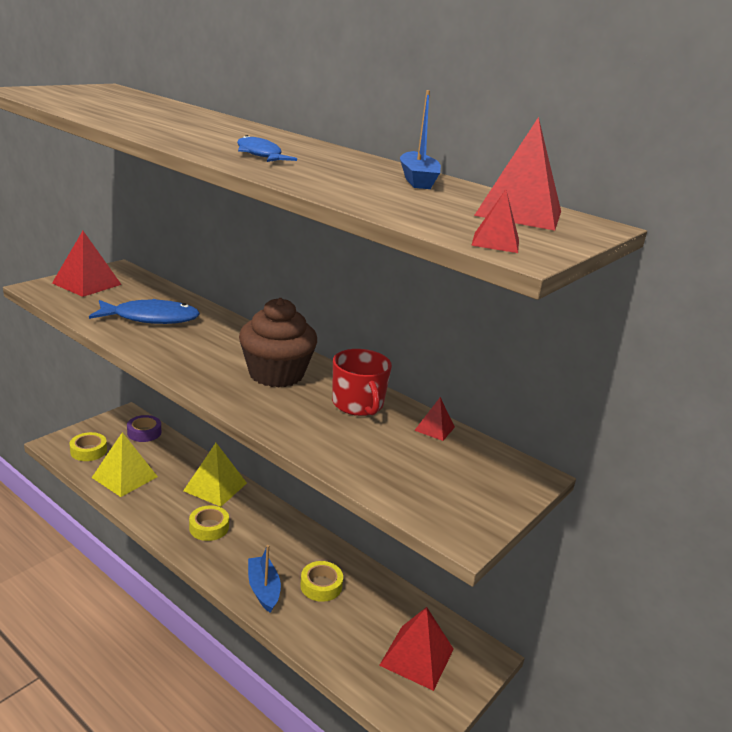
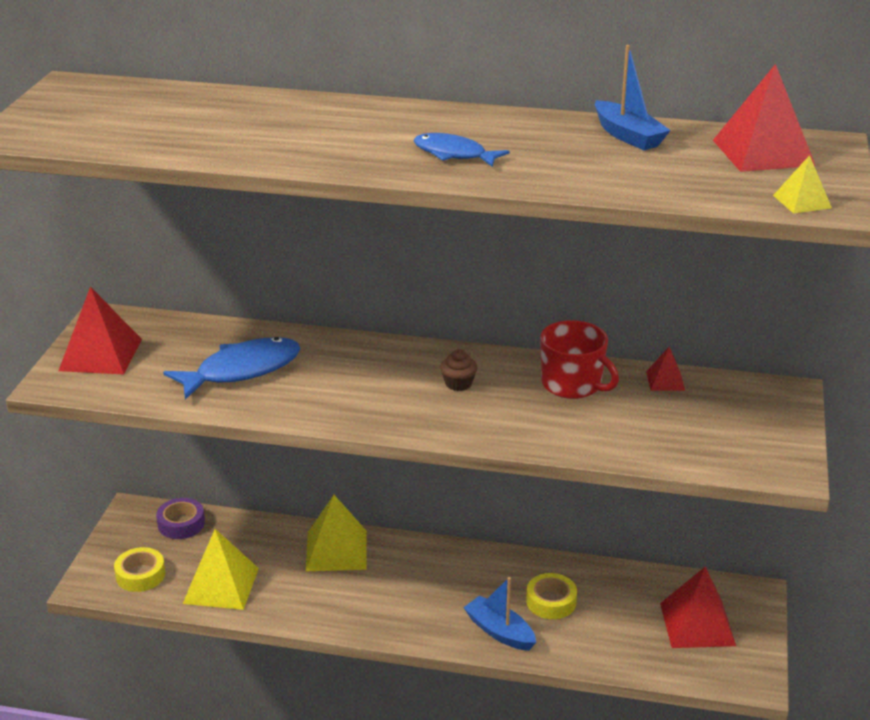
camera: 25 degrees left, 5 degrees up
yellow tape [189,505,229,541] -> none
brown cupcake [239,298,317,388] -> brown cupcake [440,349,478,391], size x0.40
red pyramid [471,189,519,253] -> yellow pyramid [773,155,832,214]

